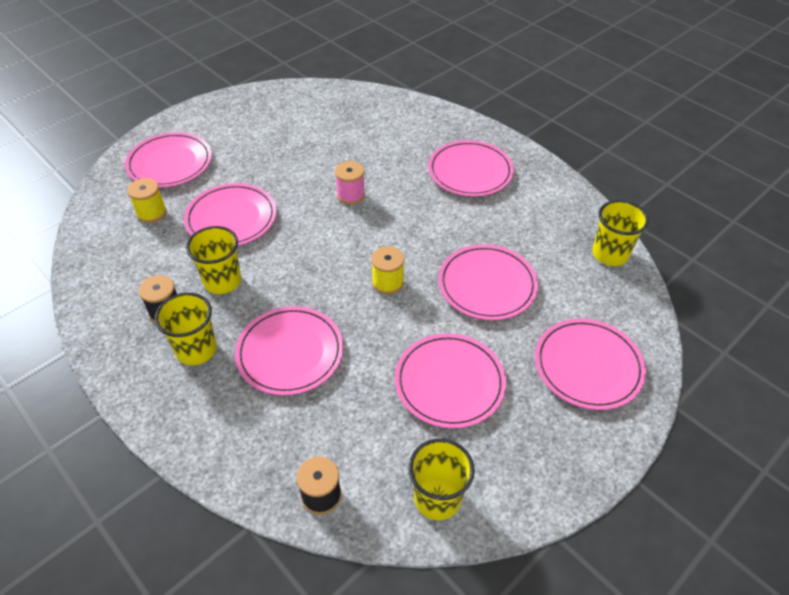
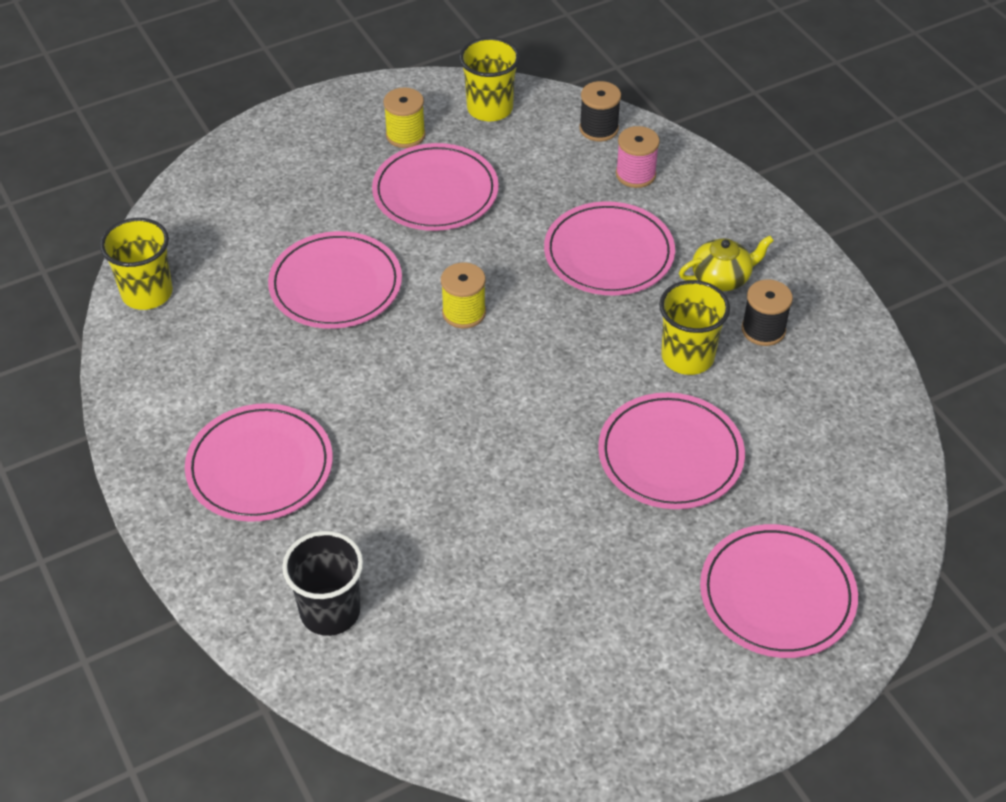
camera: 165 degrees left, 0 degrees up
yellow spool [127,178,167,223] -> yellow spool moved to [383,87,425,148]
yellow cup [155,293,217,365] -> yellow teapot [679,235,774,291]
pink spool [335,161,365,205] -> pink spool moved to [616,126,660,188]
pink plate [535,319,646,410] -> none
none -> black cup [282,531,363,636]

